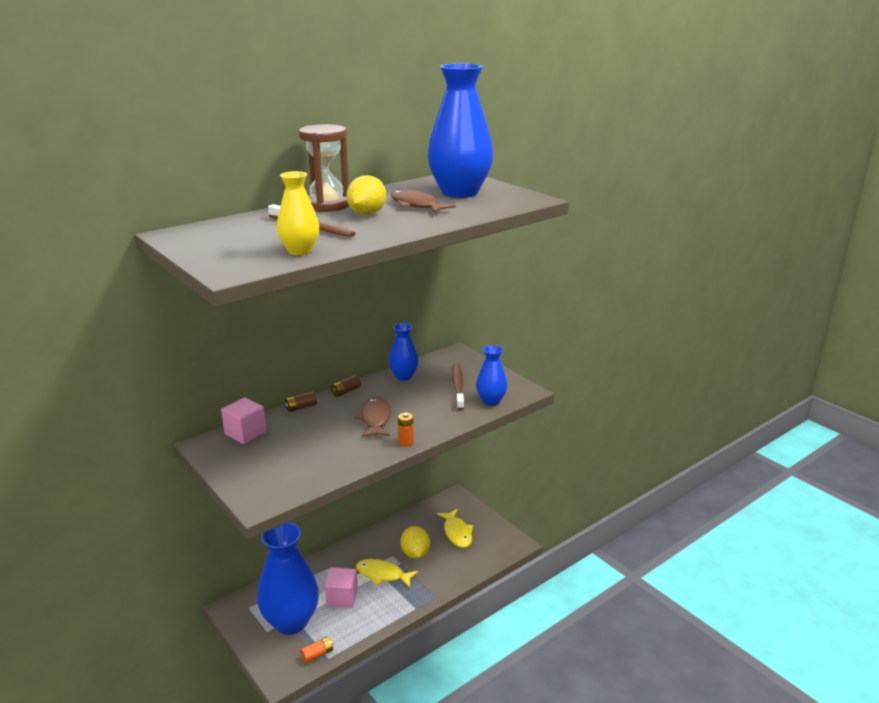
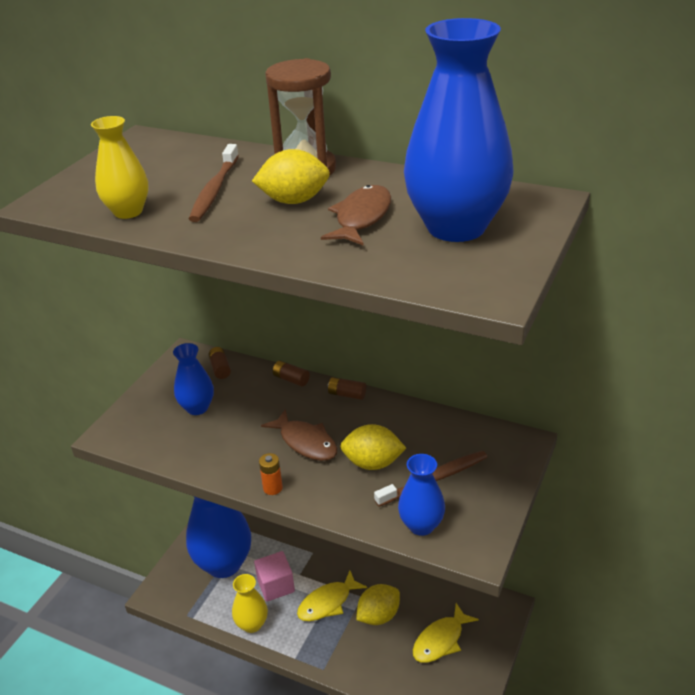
camera: 65 degrees right, 10 degrees up
pink cube [221,397,267,444] -> brown battery [208,347,231,379]
orange battery [300,637,333,663] -> none
brown fish [354,397,391,437] -> brown fish turned 75 degrees clockwise [261,409,337,461]
yellow fish [356,559,419,588] -> yellow fish turned 120 degrees counterclockwise [297,570,367,621]
blue vase [389,323,418,380] -> blue vase moved to [173,343,214,415]
none -> yellow vase [232,574,268,633]
none -> yellow lemon [340,424,406,470]

